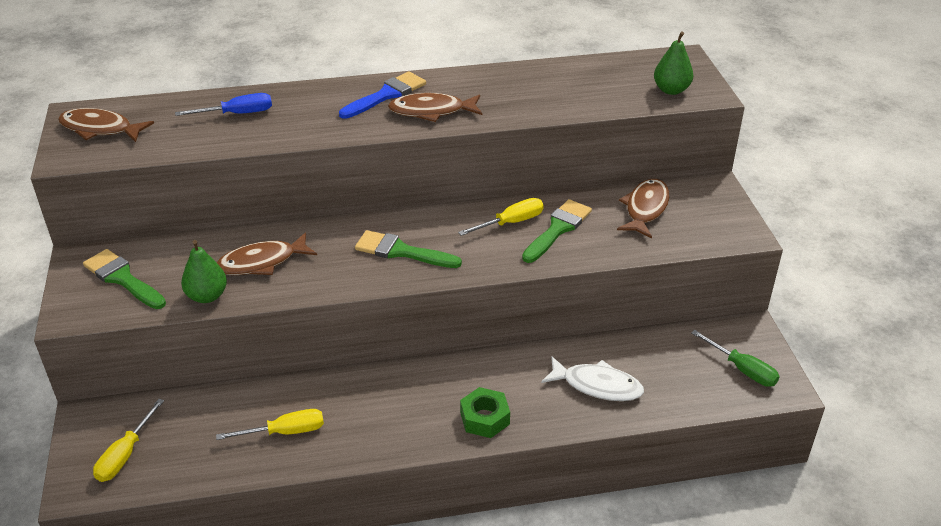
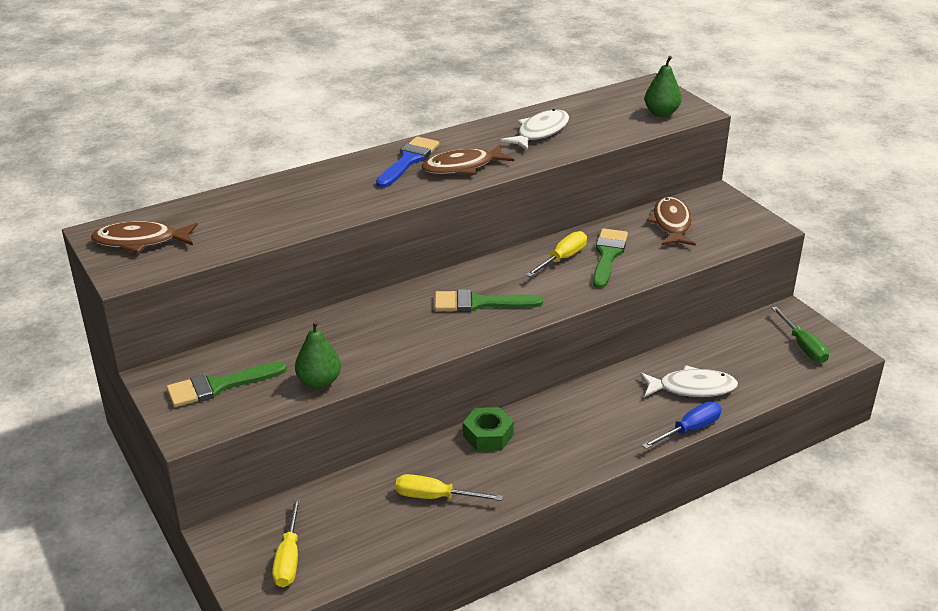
camera: 20 degrees left, 5 degrees down
green brush [83,249,166,309] -> green brush turned 45 degrees counterclockwise [166,362,287,407]
blue screwdriver [175,93,272,116] -> blue screwdriver moved to [642,402,722,449]
yellow screwdriver [216,409,324,440] -> yellow screwdriver turned 135 degrees counterclockwise [395,474,503,501]
brown fish [217,232,317,275] -> none
green nut [460,387,510,438] -> green nut moved to [463,407,514,451]
green screwdriver [691,330,780,387] -> green screwdriver turned 45 degrees clockwise [771,306,829,363]
none -> white fish [500,109,569,151]

